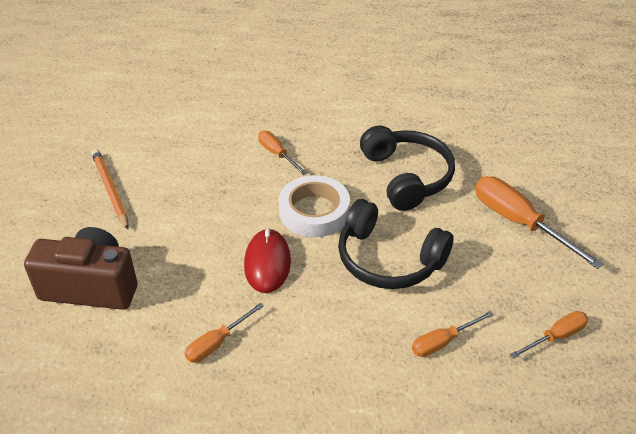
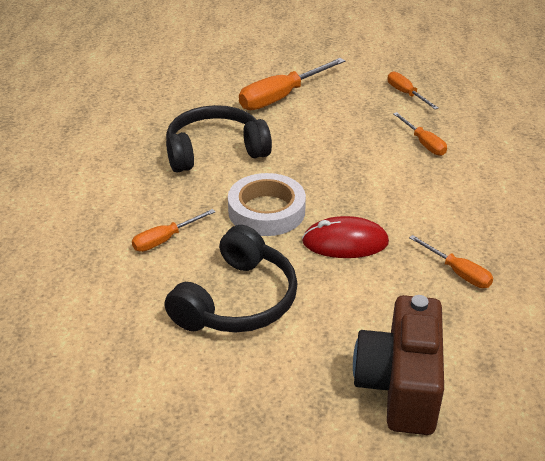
camera: 90 degrees left, 5 degrees down
orange pencil [91,149,129,230] -> none
black headphones [338,199,454,289] -> black headphones moved to [165,225,298,332]

